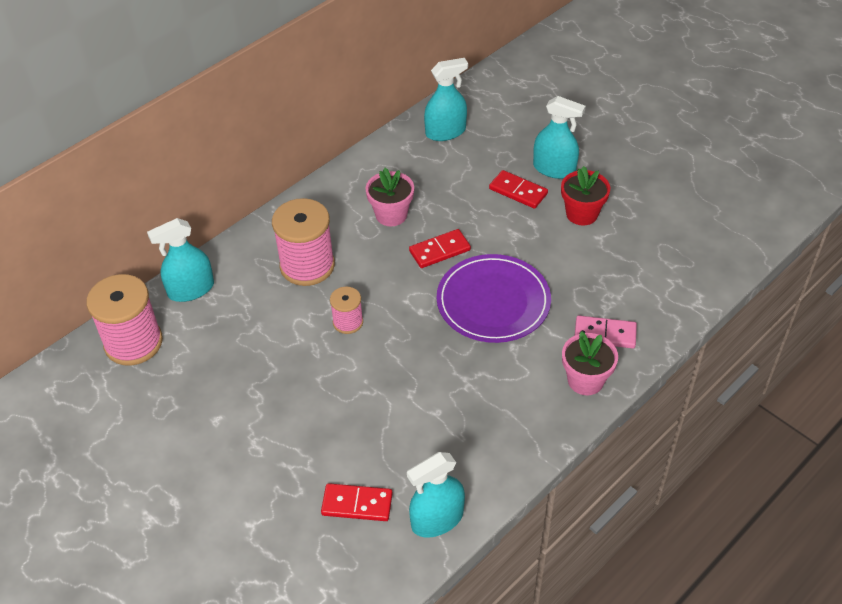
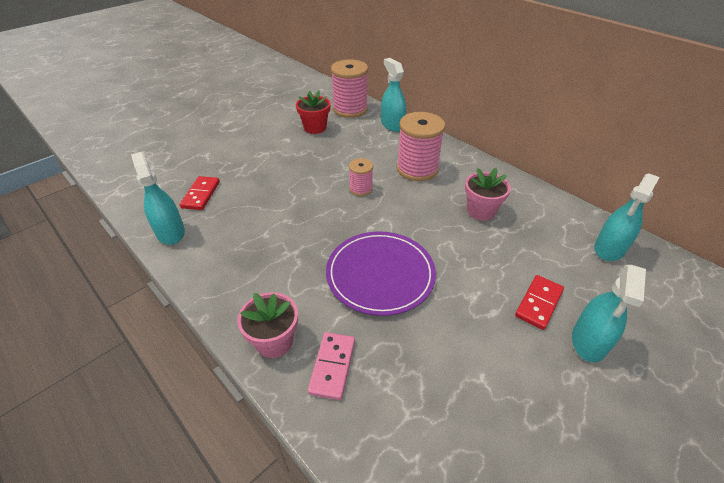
camera: 90 degrees right, 5 degrees down
red domino [409,229,471,268] -> none
turquoise spray bottle [424,58,468,141] -> turquoise spray bottle turned 60 degrees clockwise [594,173,660,261]
red flower pot [561,166,610,226] -> red flower pot moved to [296,90,330,134]

